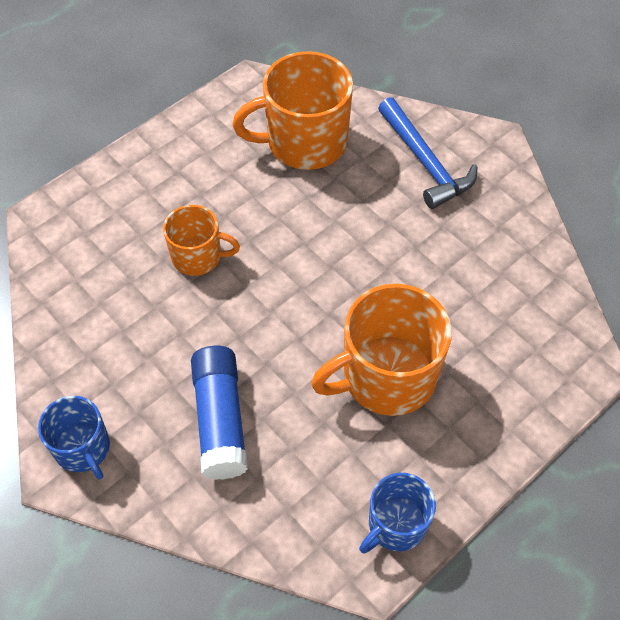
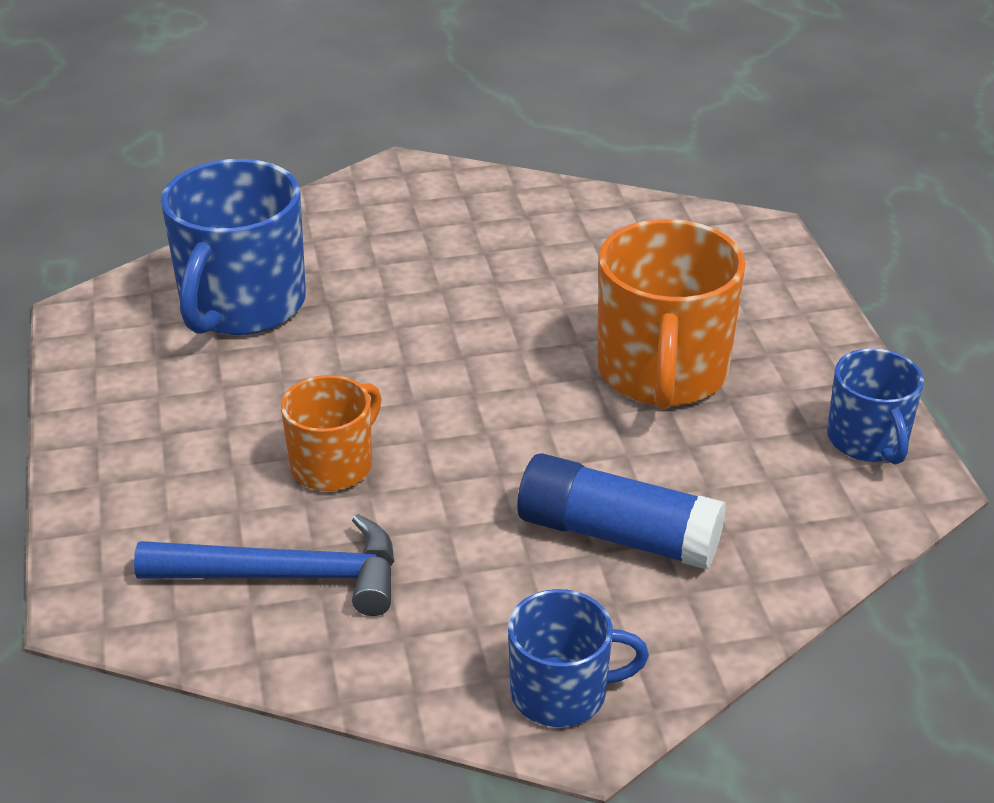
camera: 60 degrees left, 20 degrees down
orange mug [232,51,353,170] -> blue mug [161,159,306,335]
blue hammer [378,97,477,209] -> blue hammer moved to [134,514,394,616]

